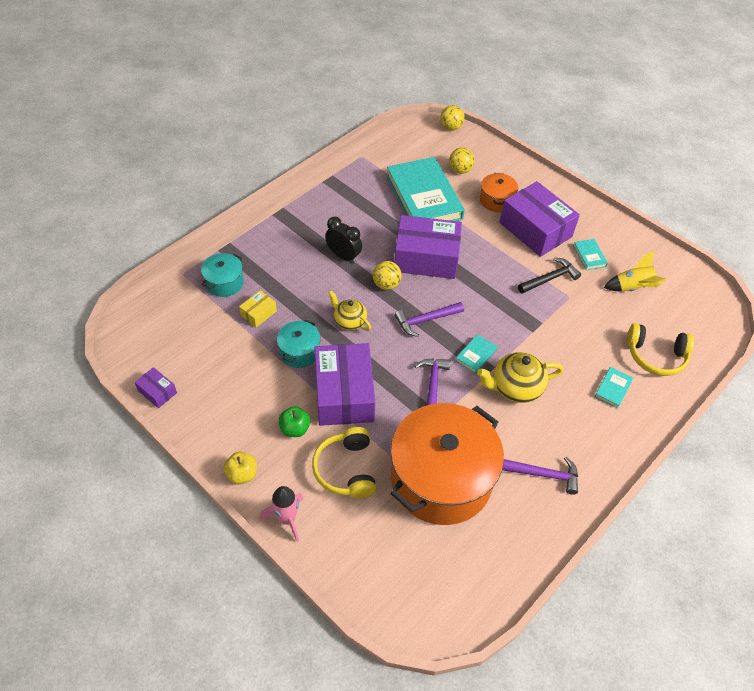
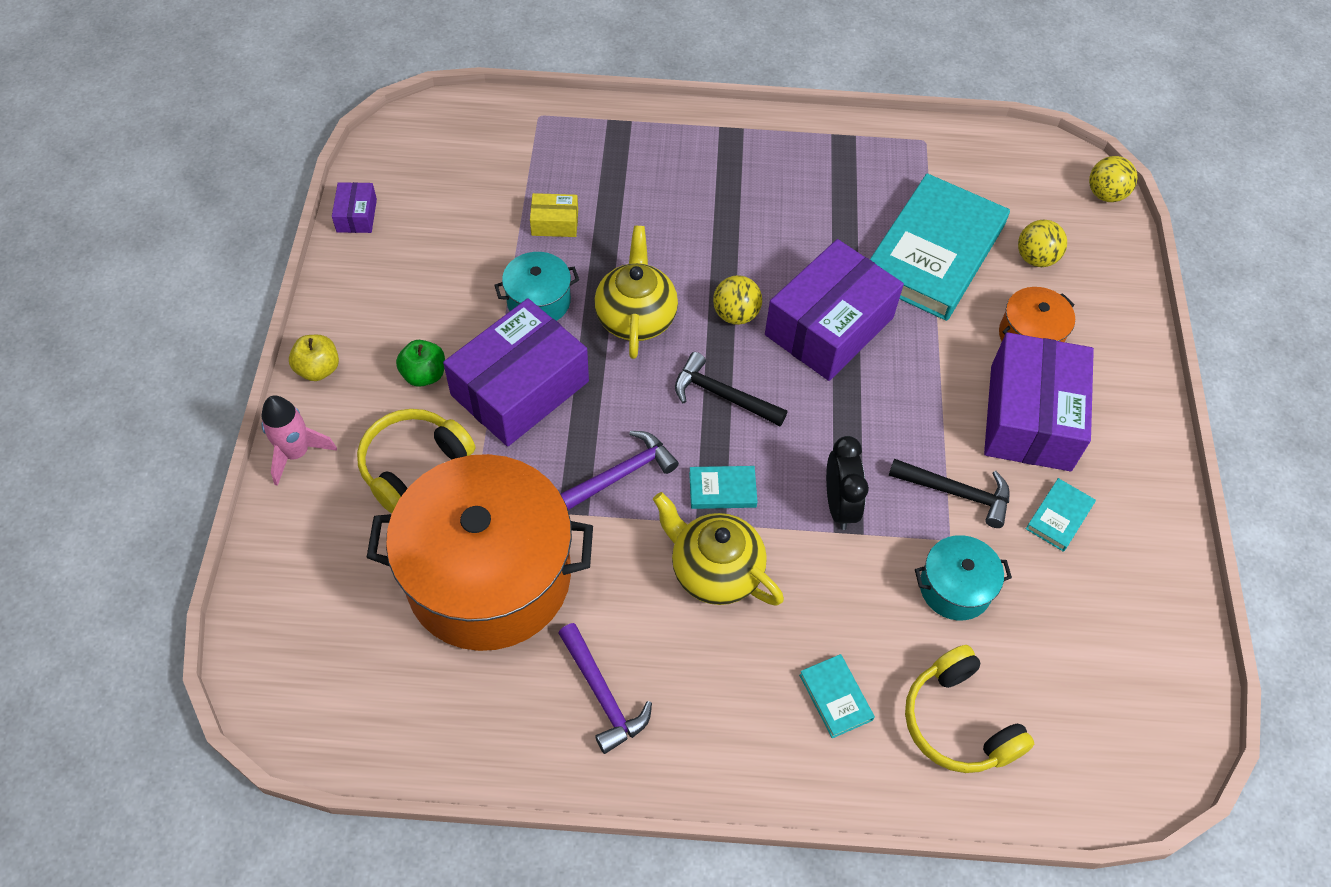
camera: 50 degrees right, 5 degrees up
turquoise pot [201,253,244,297] -> turquoise pot moved to [915,535,1012,620]
black clock [325,217,362,263] -> black clock moved to [826,436,869,530]
yellow teapot [328,290,371,331] -> yellow teapot [594,226,678,359], size x1.52
purple box [394,215,462,279] -> purple box turned 75 degrees clockwise [765,239,904,381]
purple hammer [395,302,464,337] -> black hammer [675,352,787,426]
turquoise book [595,367,633,409] -> turquoise book turned 75 degrees clockwise [799,654,875,738]
yellow rocket [604,251,667,292] -> none

